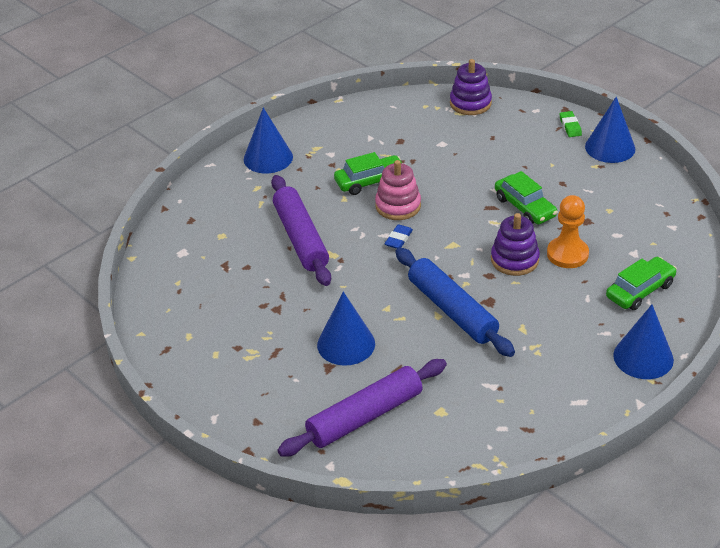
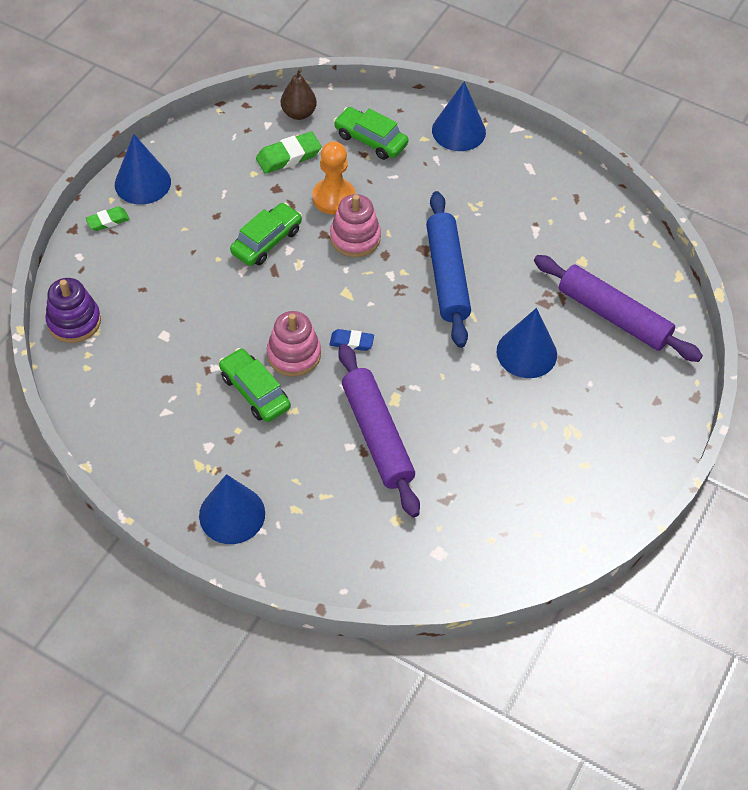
camera: 110 degrees left, 15 degrees up
purple rolling pin [271,175,331,286] -> purple rolling pin turned 75 degrees counterclockwise [338,344,420,517]
blue rolling pin [395,248,515,357] -> blue rolling pin turned 45 degrees counterclockwise [426,191,471,348]
purple stacking toy [491,213,540,276] -> pink stacking toy [330,194,381,257]
none -> green eraser [256,131,322,174]
none -> brown pear [281,68,317,120]

